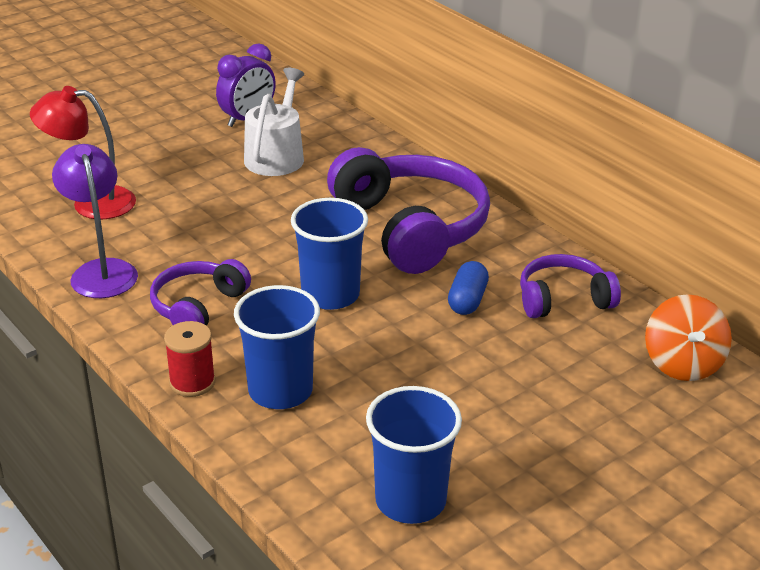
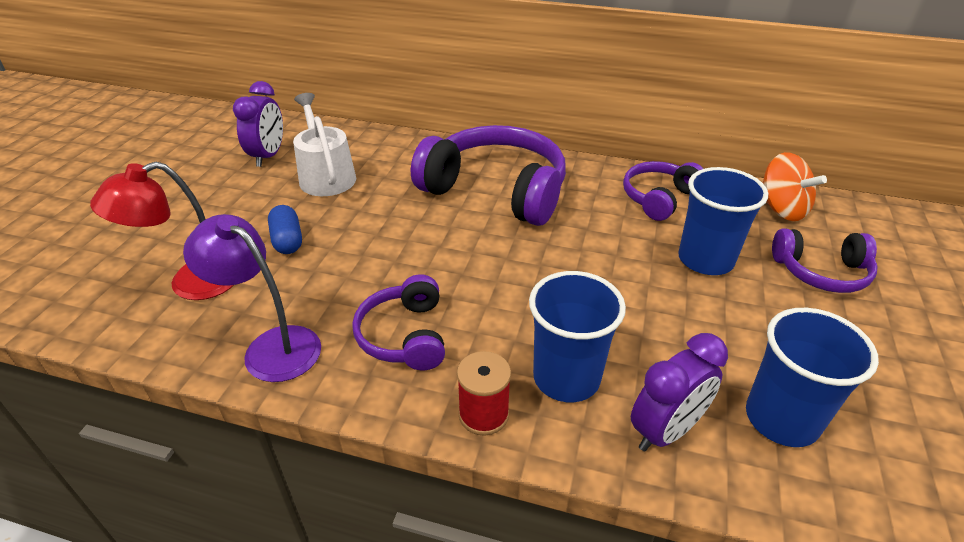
camera: 35 degrees left, 5 degrees up
blue cup [291,198,368,310] -> blue cup moved to [678,167,768,275]
blue capsule [448,261,489,315] -> blue capsule moved to [268,205,302,254]
none -> purple clock [631,333,728,451]
none -> purple headphones [772,229,878,293]

